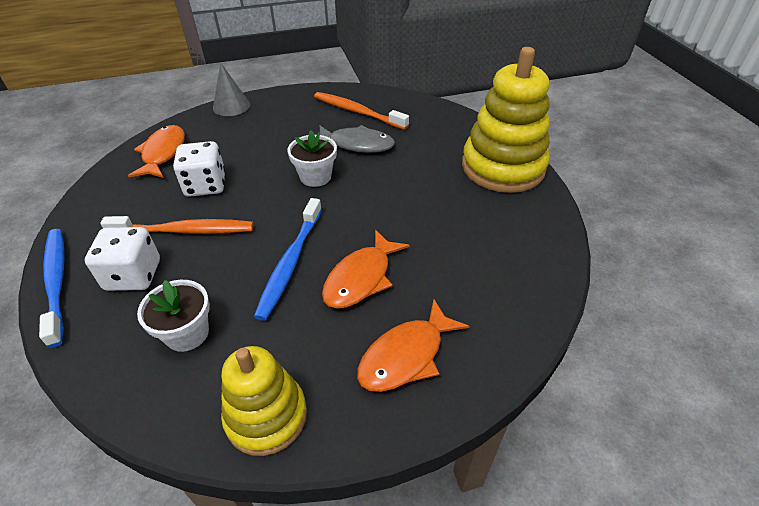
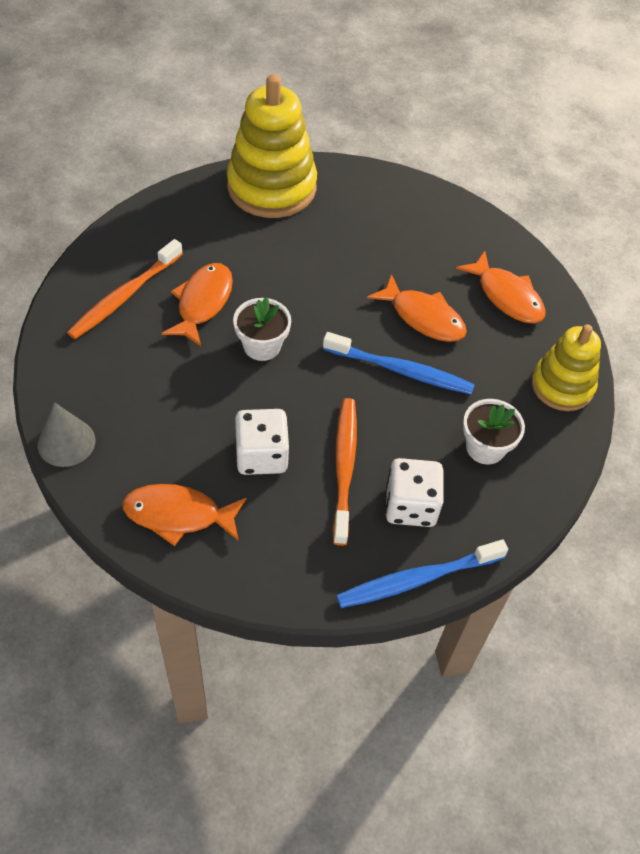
camera: 90 degrees left, 10 degrees up
grey fish [320,125,395,153] -> orange fish [162,263,233,346]

